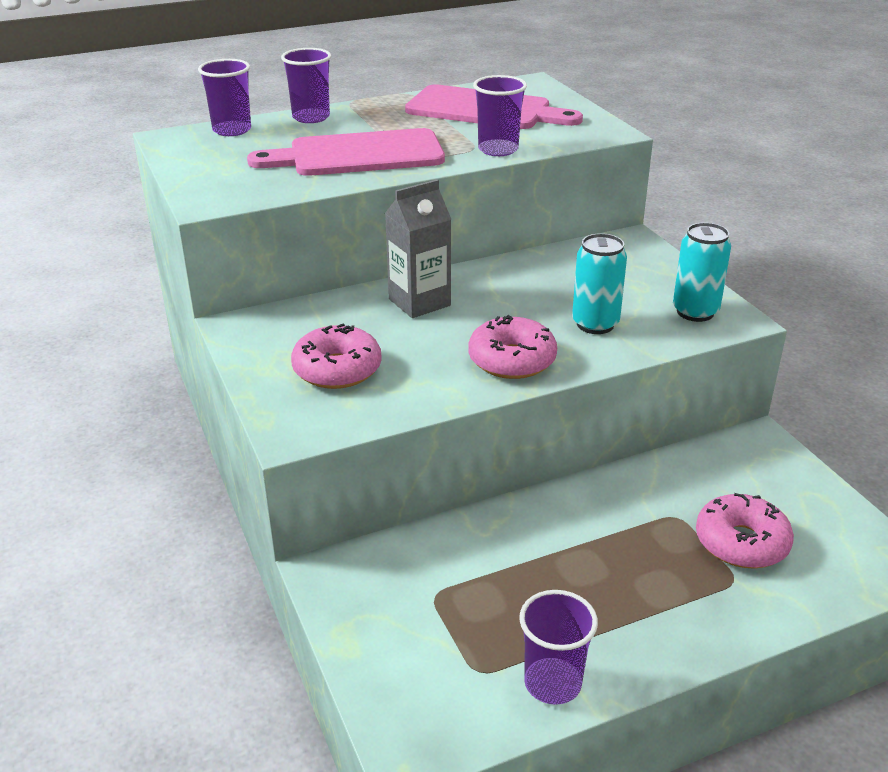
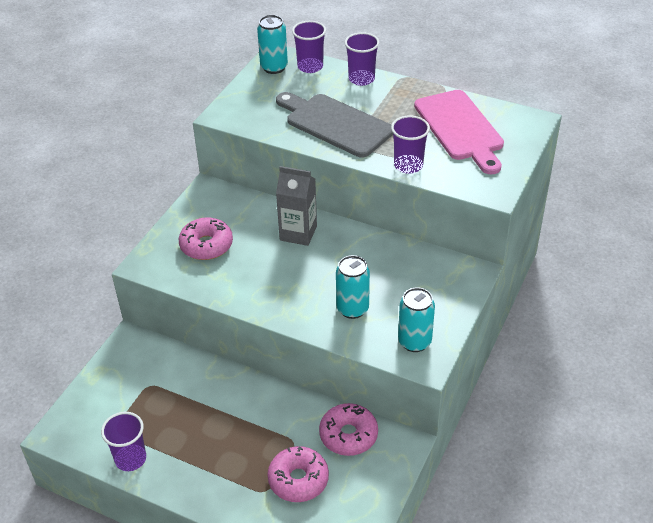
camera: 50 degrees right, 10 degrees up
pink cutting board [247,128,445,176] -> grey cutting board [276,92,393,158]
pink donut [468,315,557,379] -> pink donut moved to [319,403,378,456]
none -> turquoise can [257,15,288,74]

